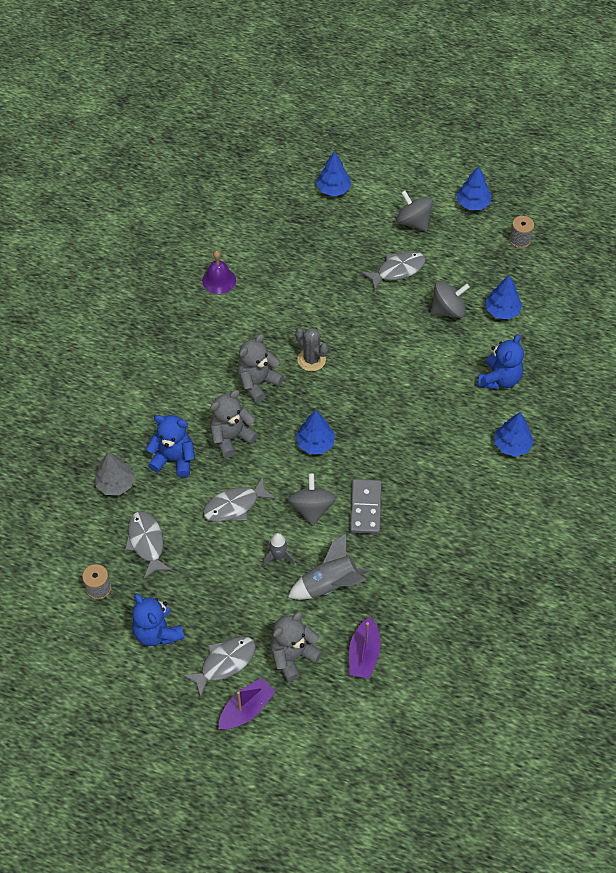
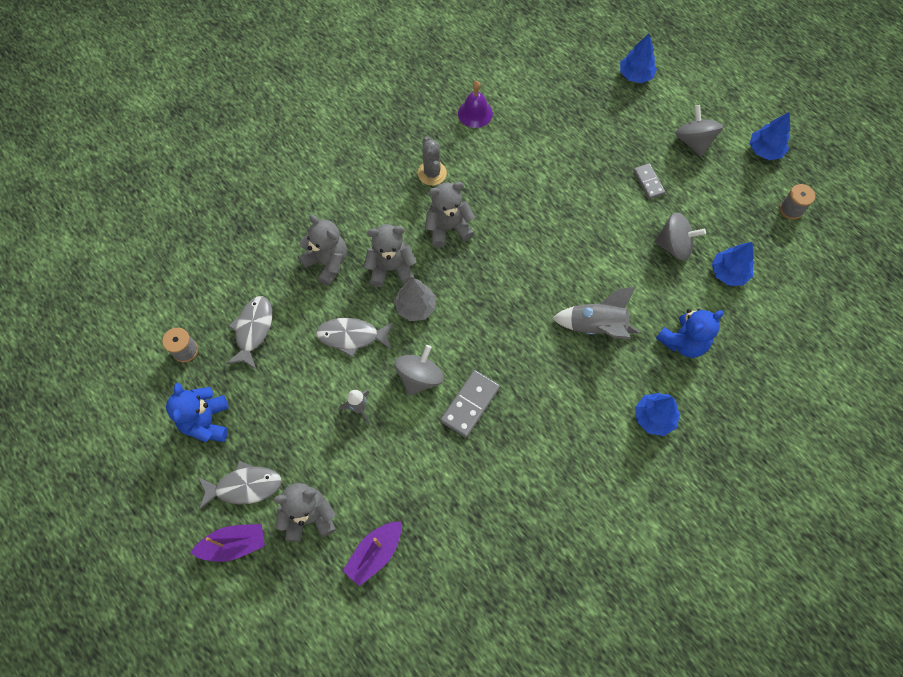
camera: 30 degrees right, 10 degrees up
grey tree [95,452,135,495] -> grey tree moved to [394,278,436,321]
blue teddy bear [146,415,195,477] -> grey teddy bear [299,215,347,286]
grey rocket [288,533,370,600] -> grey rocket moved to [552,287,641,339]
grey cactus [295,328,328,371] -> grey cactus moved to [418,136,447,186]
blue tree [296,410,335,454] -> none
grey fish [361,252,426,291] -> grey domino [633,163,666,199]

